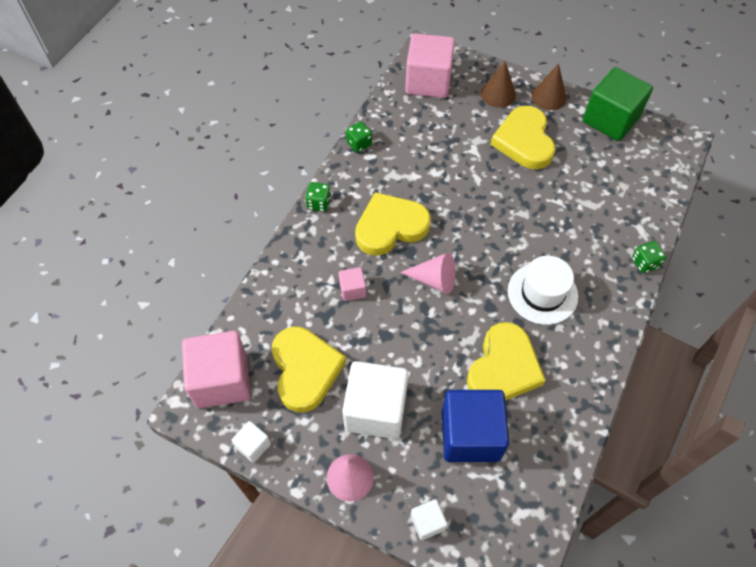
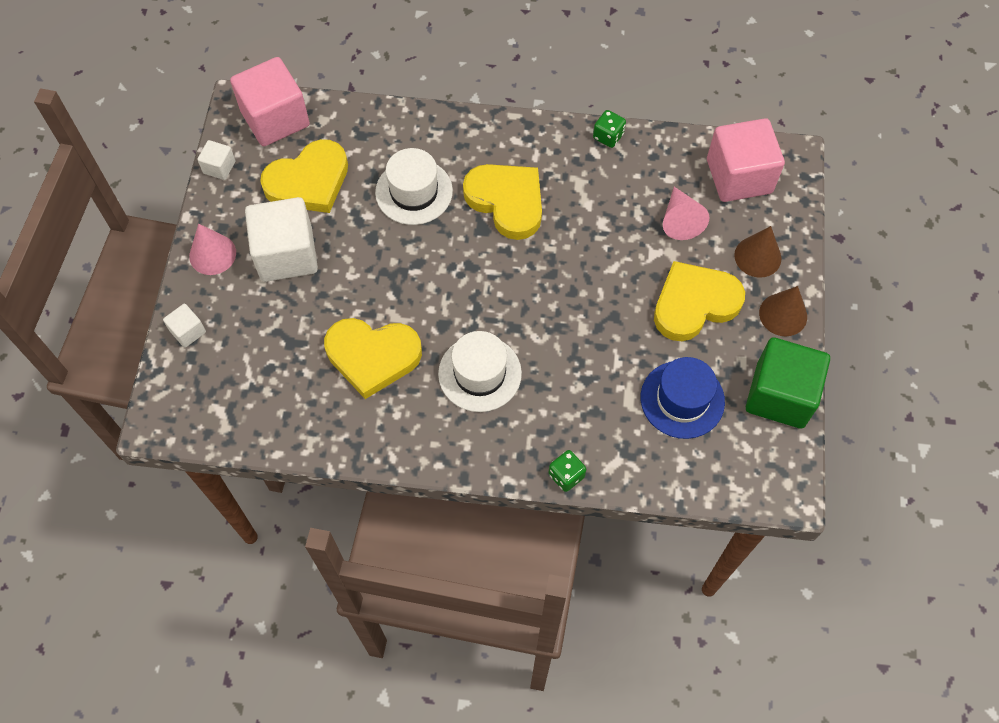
camera: 70 degrees right, 5 degrees up
green dice [305,182,331,212] -> none
pink cube [339,267,366,301] -> white hat [375,148,453,225]
pink cone [400,252,455,294] -> pink cone moved to [663,187,710,240]
blue cube [442,390,509,462] -> none
none -> blue hat [641,357,725,439]

